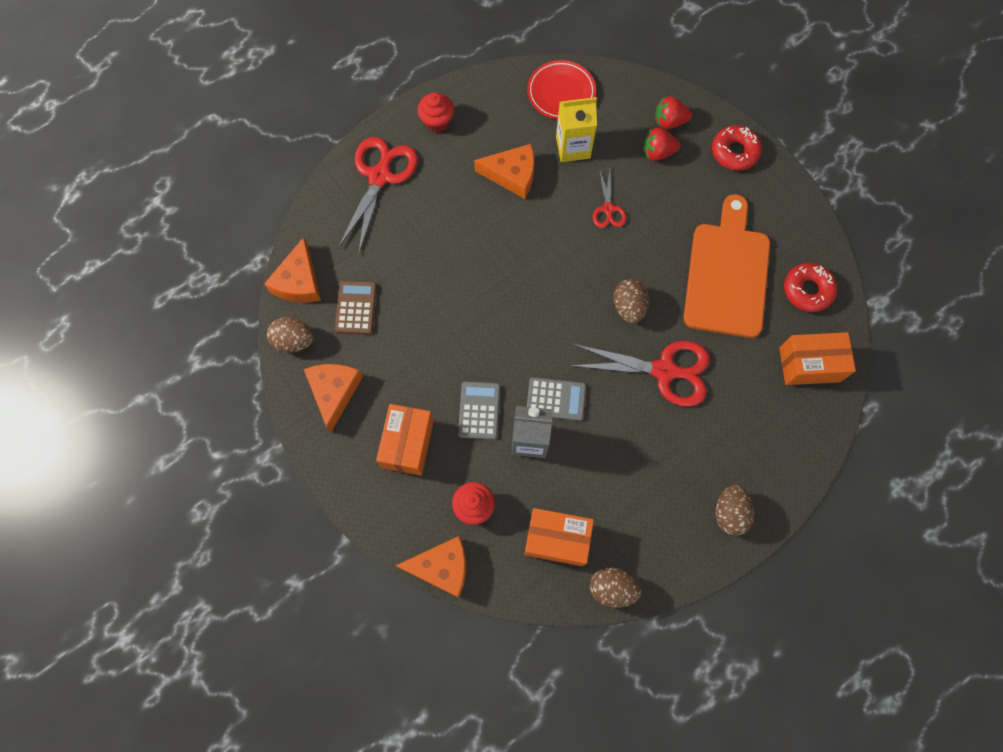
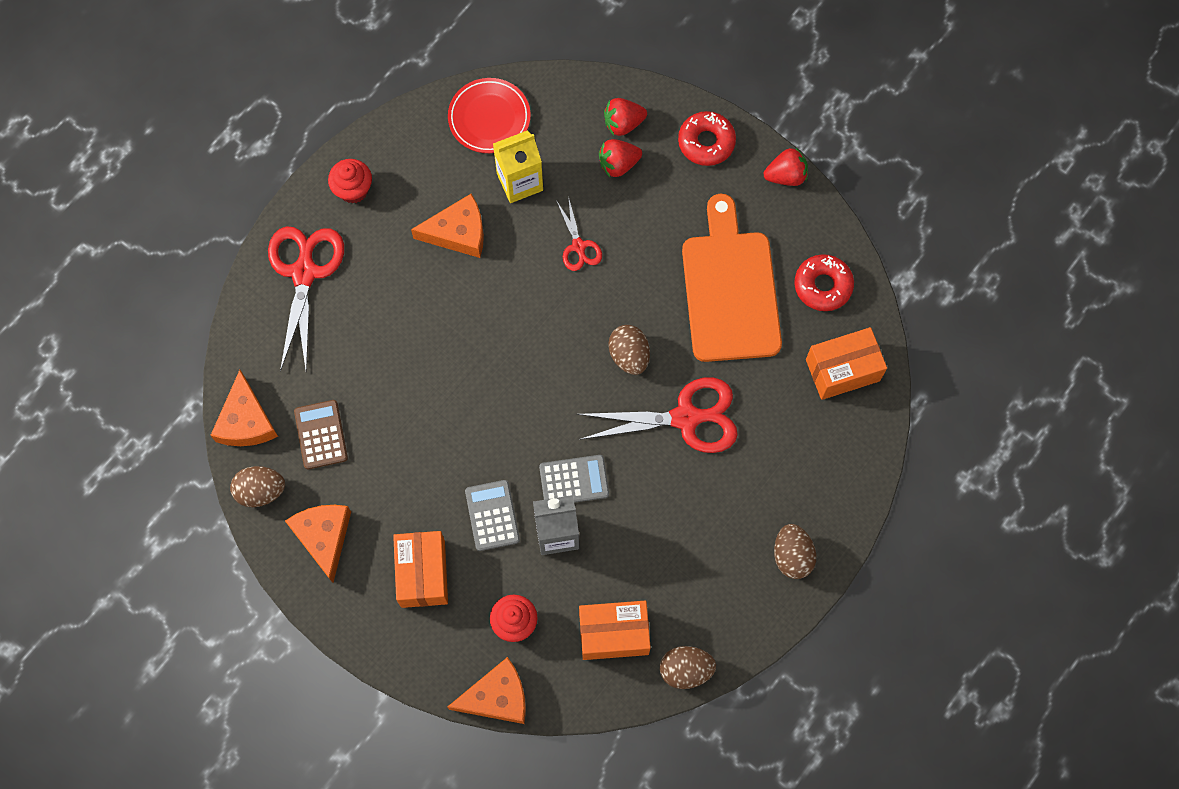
camera: 15 degrees left, 0 degrees up
none -> red strawberry [764,148,808,186]

